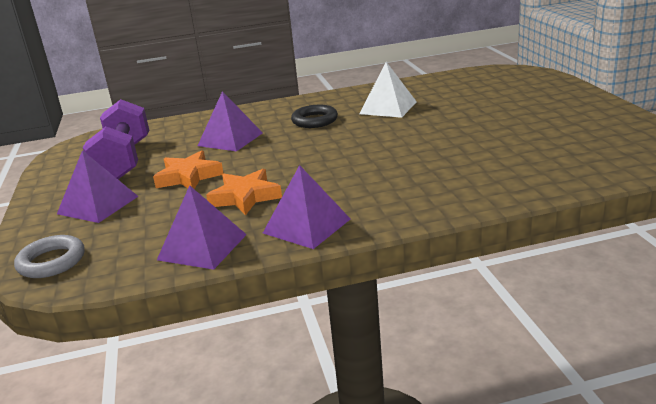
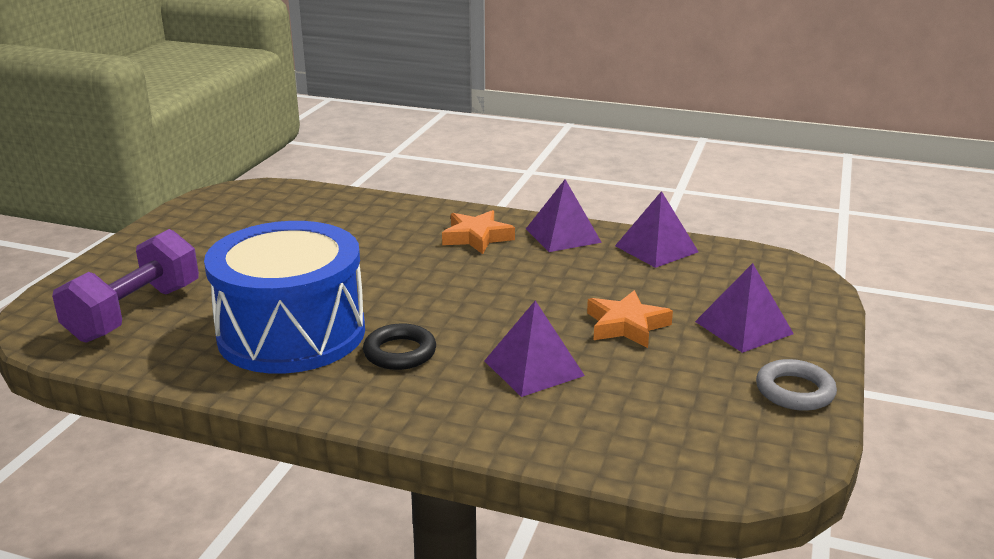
camera: 150 degrees left, 0 degrees up
grey ring [14,235,85,278] -> grey ring moved to [756,359,837,411]
purple dumbbell [83,99,149,179] -> purple dumbbell moved to [52,229,199,343]
orange star [206,169,282,216] -> orange star moved to [442,210,515,254]
white pyramid [359,62,417,118] -> blue drum [204,221,365,374]

